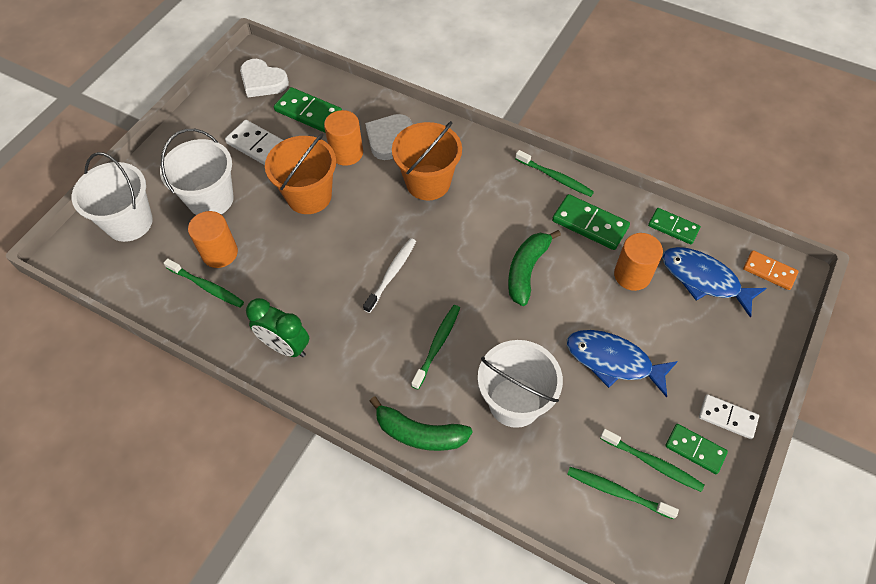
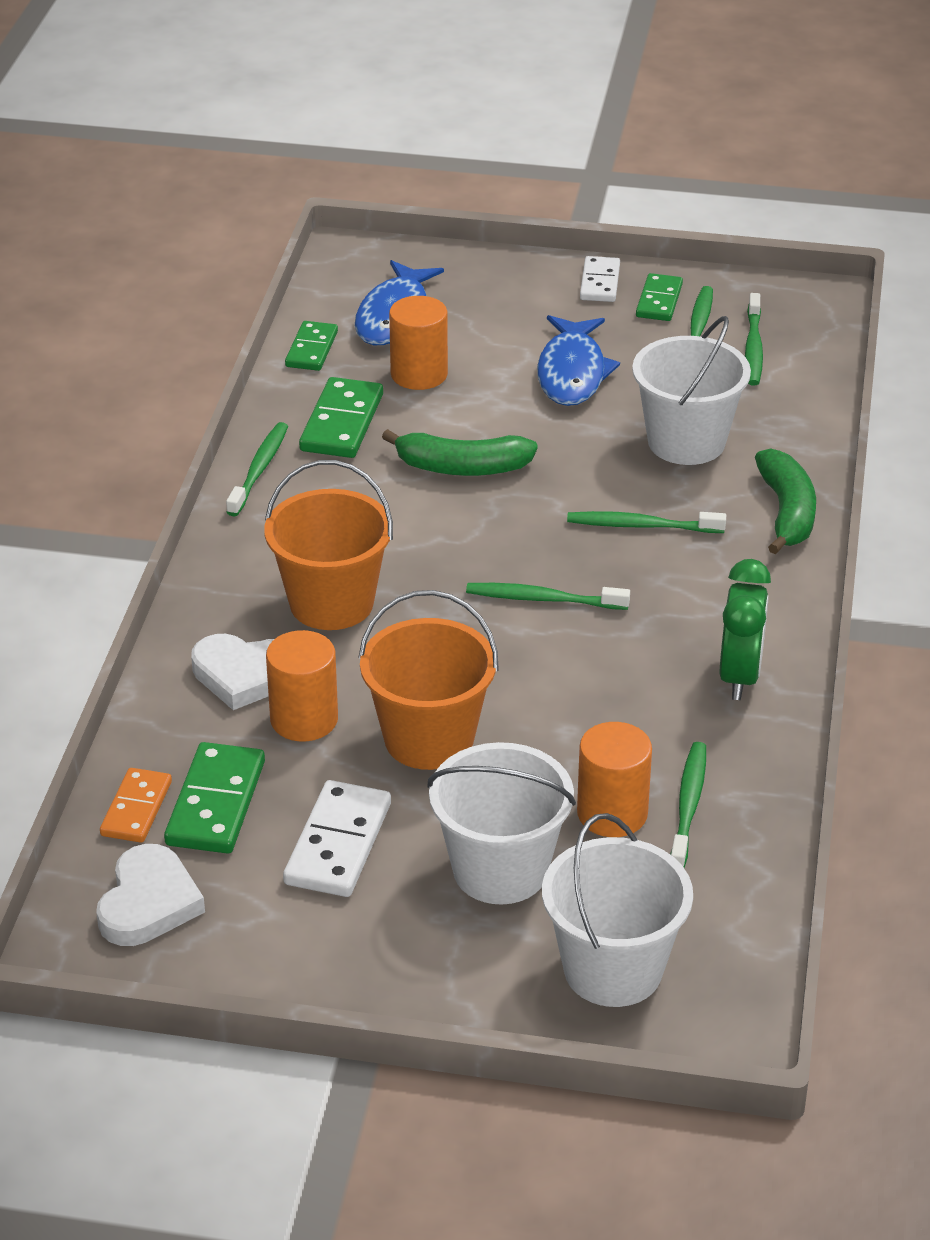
camera: 110 degrees left, 20 degrees down
white toothbrush [363,238,416,313] -> green toothbrush [466,583,630,610]
orange domino [743,250,799,290] -> orange domino moved to [100,768,172,843]

